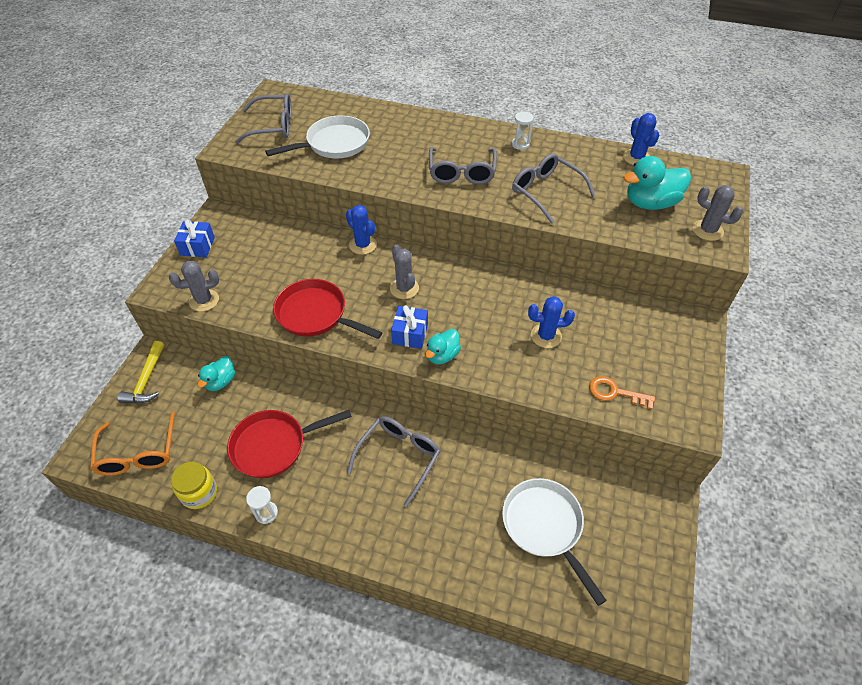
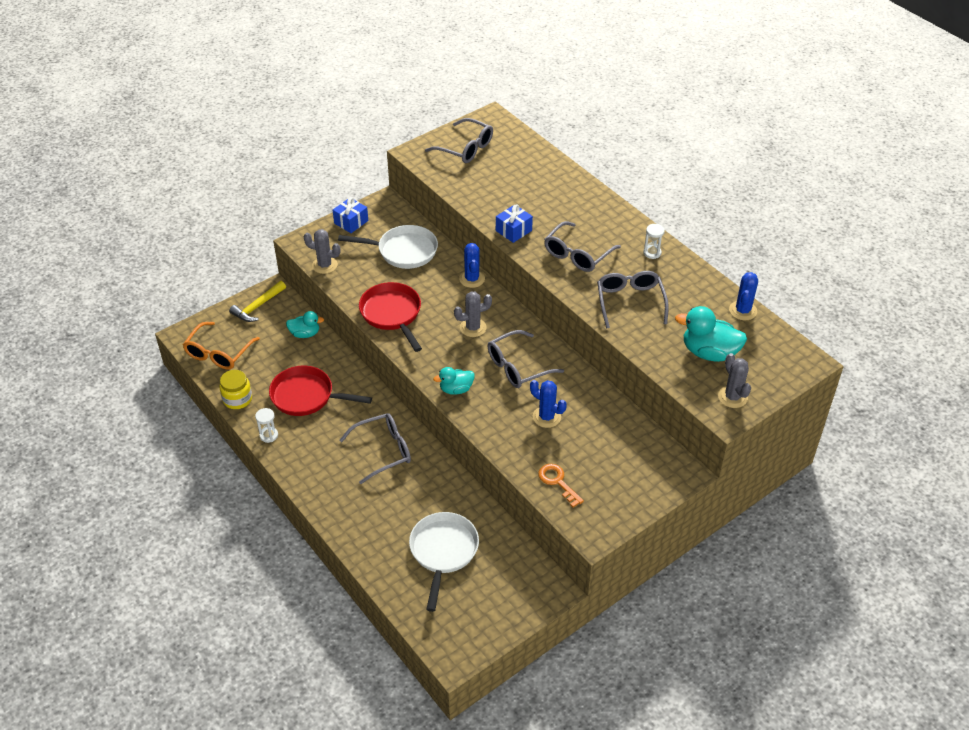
camera: 35 degrees right, 5 degrees down
turquoise duck [198,356,235,391] -> turquoise duck turned 150 degrees counterclockwise [286,311,324,338]
white pan [265,115,370,159] -> white pan moved to [338,225,438,269]
grey cactus [390,244,419,299] -> grey cactus turned 60 degrees clockwise [454,291,492,337]
blue gift [391,305,428,349] -> blue gift moved to [496,204,533,243]
none -> grey glasses [488,330,564,388]

